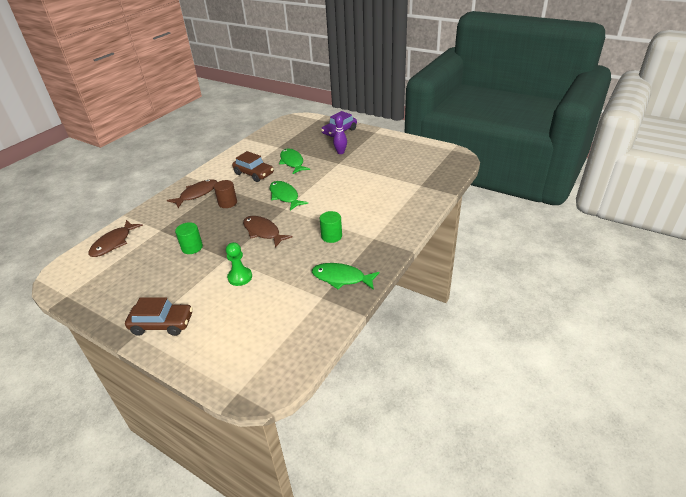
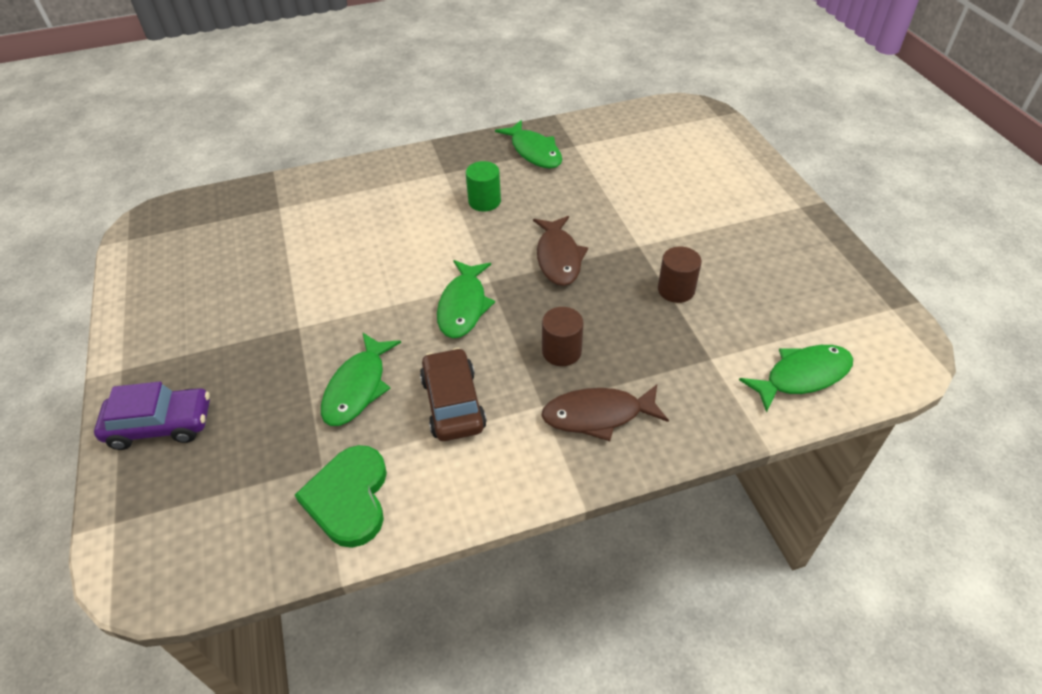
camera: 140 degrees left, 10 degrees up
brown fish [88,220,143,257] -> green fish [739,345,853,413]
brown car [125,297,193,336] -> none
green cylinder [175,222,203,254] -> brown cylinder [658,247,702,303]
green pawn [226,242,252,286] -> none
purple bowling pin [333,115,347,154] -> none
none -> green heart [295,445,387,548]

